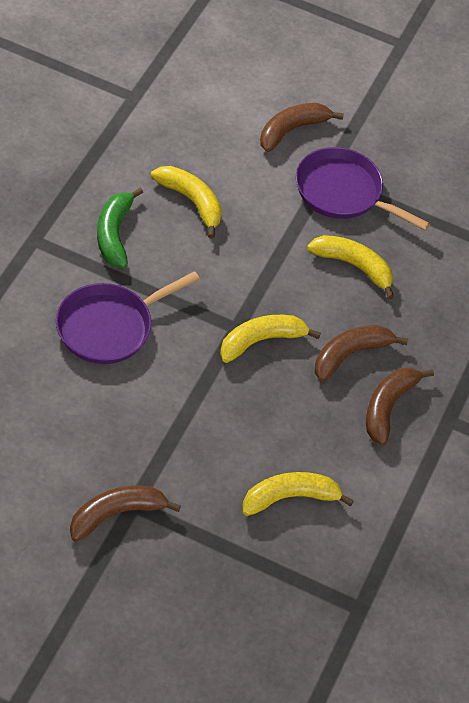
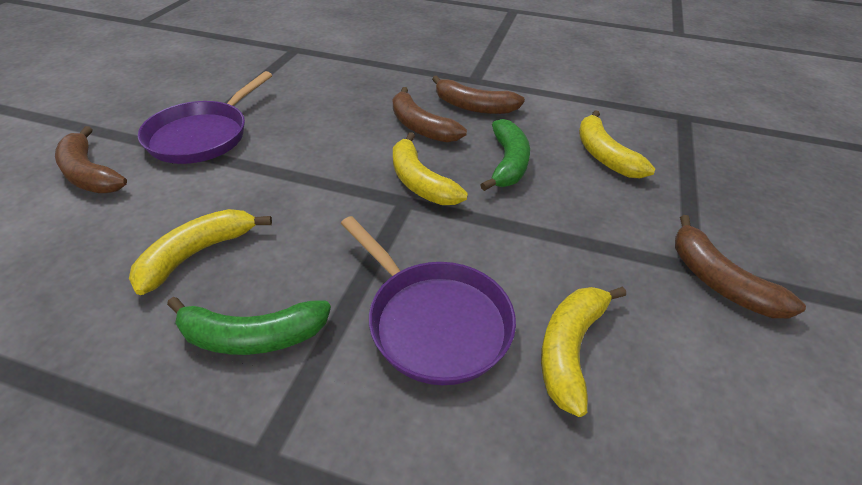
camera: 90 degrees left, 10 degrees down
yellow banana [307,235,394,299] -> yellow banana moved to [541,286,626,417]
none -> green banana [480,119,530,191]

